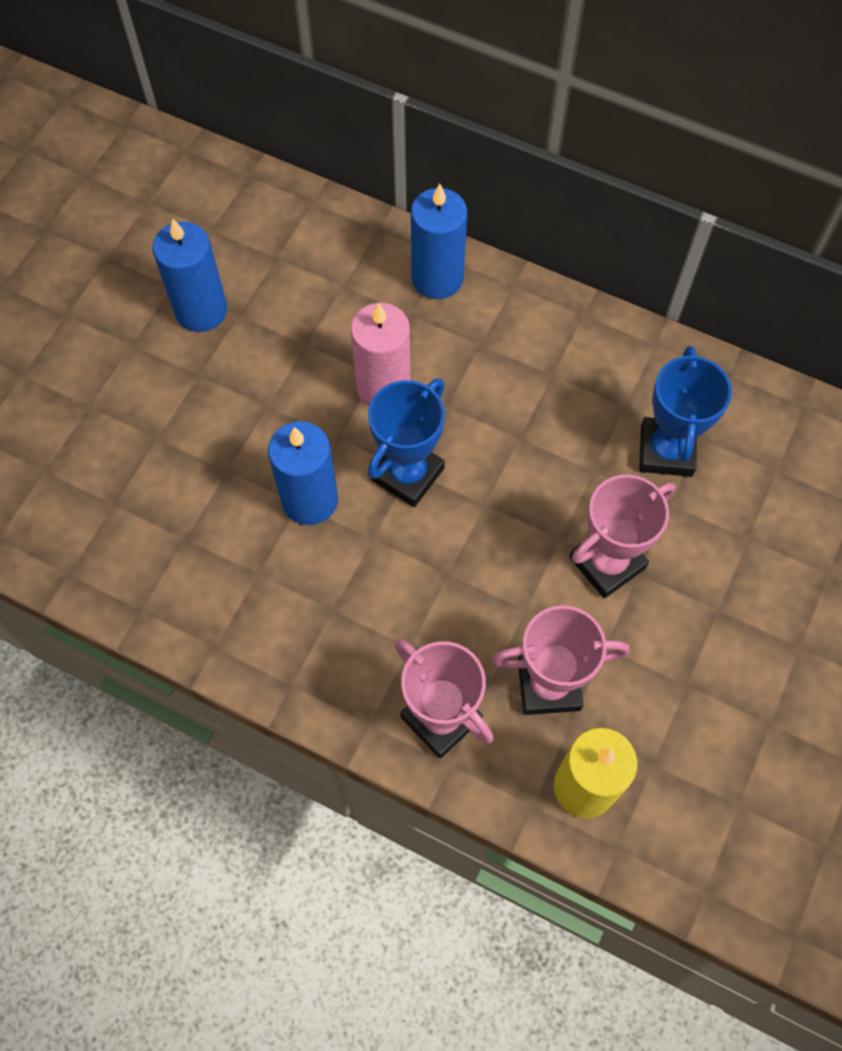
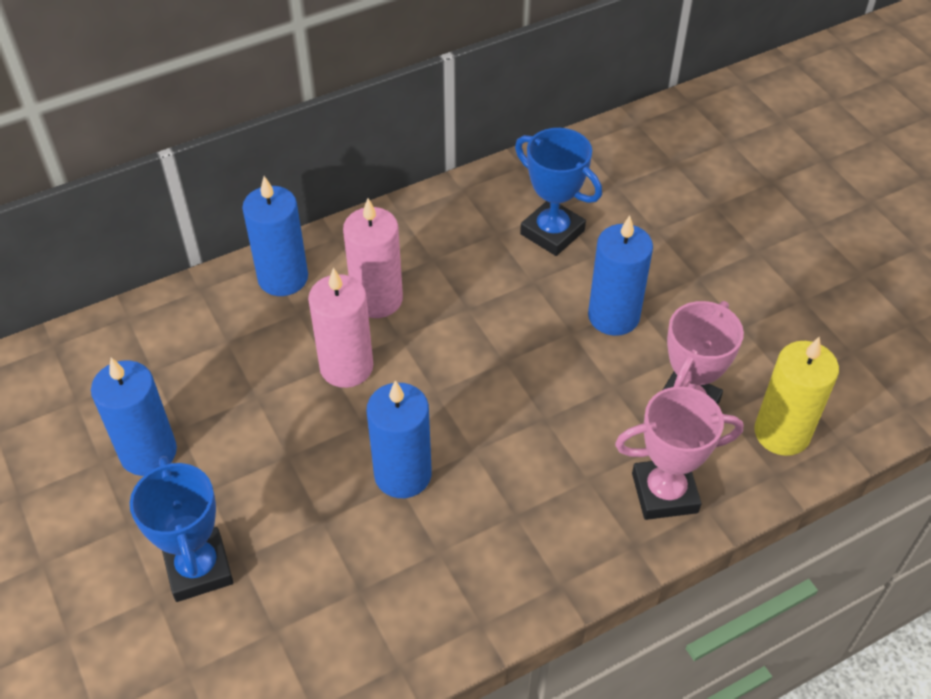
camera: 55 degrees left, 15 degrees down
blue trophy [368,378,445,507] -> blue trophy moved to [130,456,233,602]
pink trophy [570,475,675,598] -> blue candle [588,215,653,336]
none -> pink candle [343,198,403,318]

